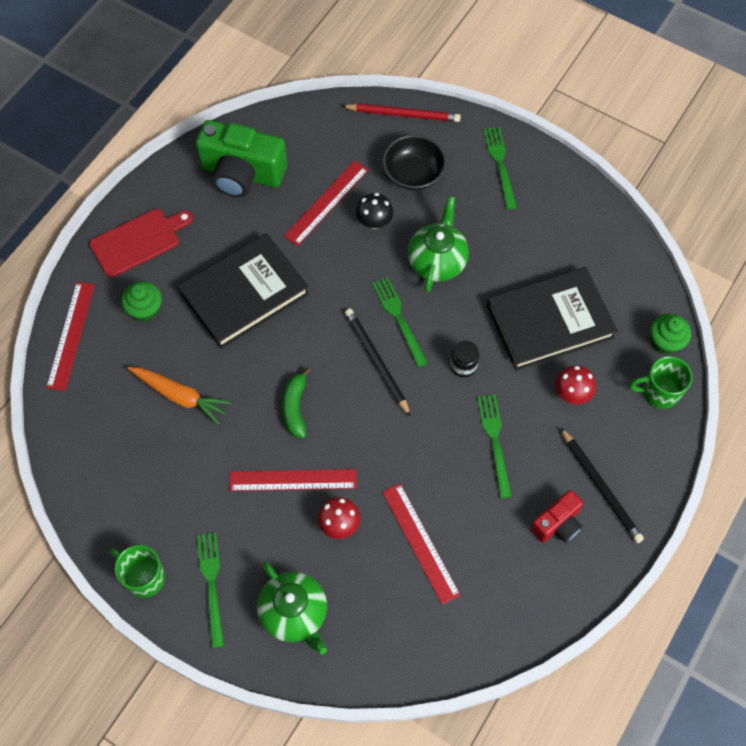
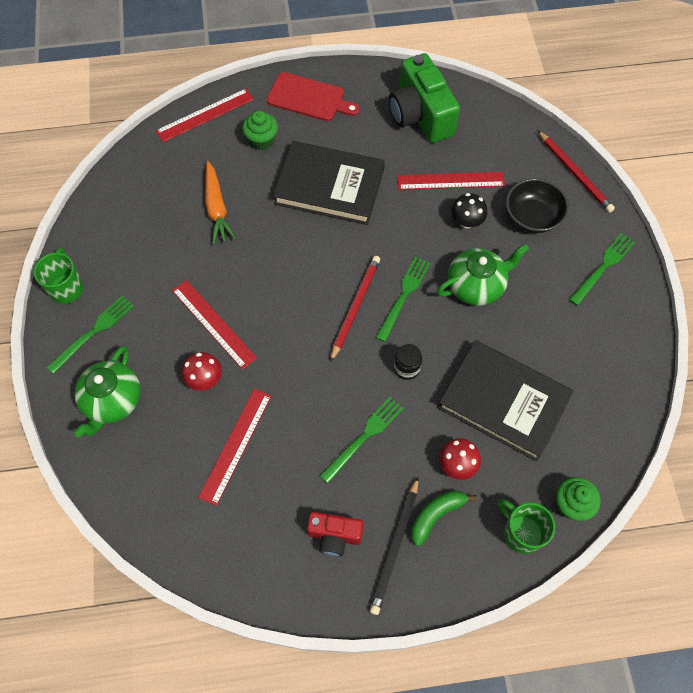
camera: 50 degrees right, 0 degrees up
green banana [282,367,311,438] -> green banana moved to [411,490,477,546]
black pencil [345,308,411,417] -> red pencil [330,256,380,362]

